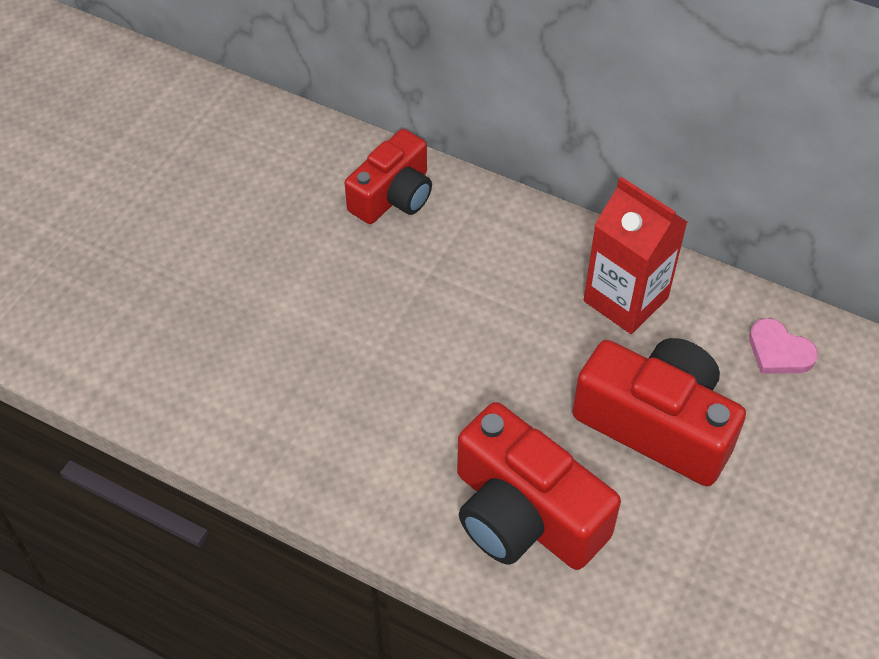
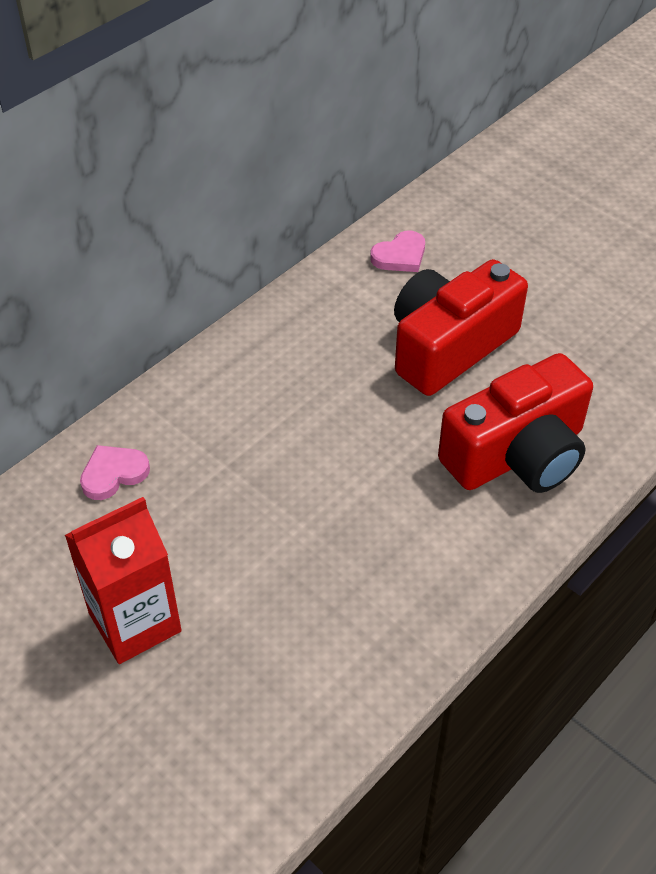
camera: 75 degrees left, 5 degrees down
red camera [345,129,432,224] -> pink heart [80,445,150,500]
red carton [584,177,687,334] -> red carton moved to [65,497,182,664]

